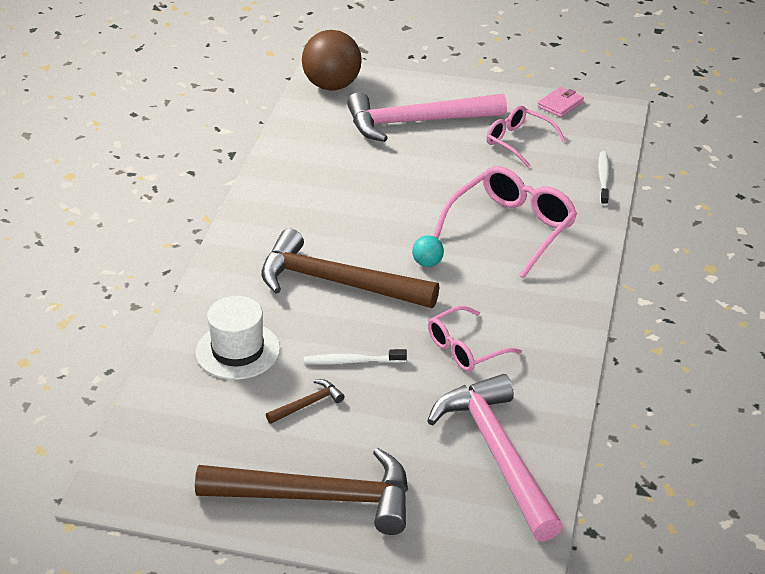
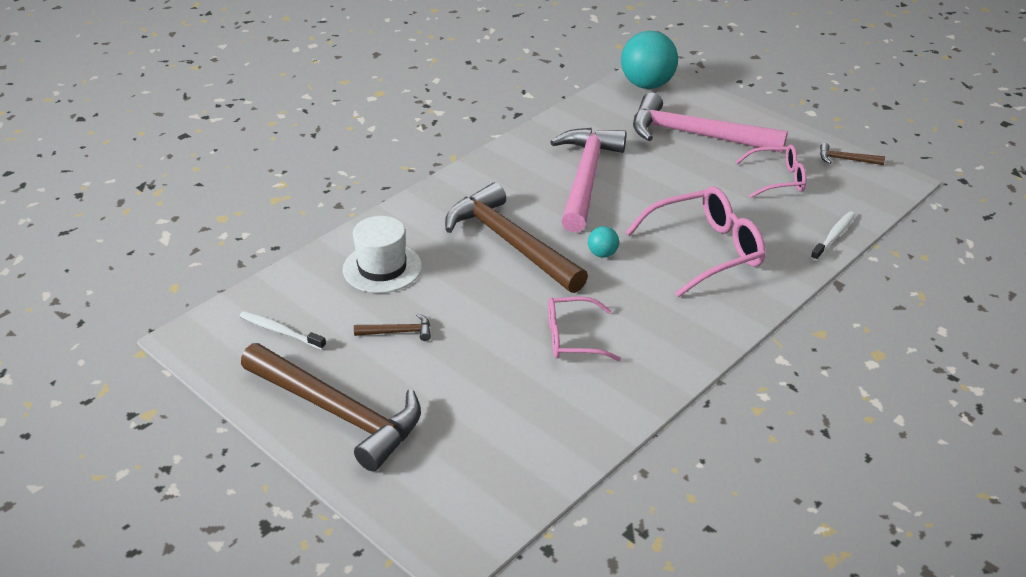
camera: 30 degrees right, 0 degrees up
brown ball [302,30,362,90] -> turquoise ball [621,31,678,89]
white toothbrush [304,349,407,364] -> white toothbrush moved to [240,311,326,350]
pink hammer [427,374,563,541] -> pink hammer moved to [550,128,627,233]
pink glasses [486,105,566,168] -> pink glasses turned 105 degrees clockwise [736,145,806,198]
pink wallet [537,87,584,117] -> brown hammer [820,143,885,165]

